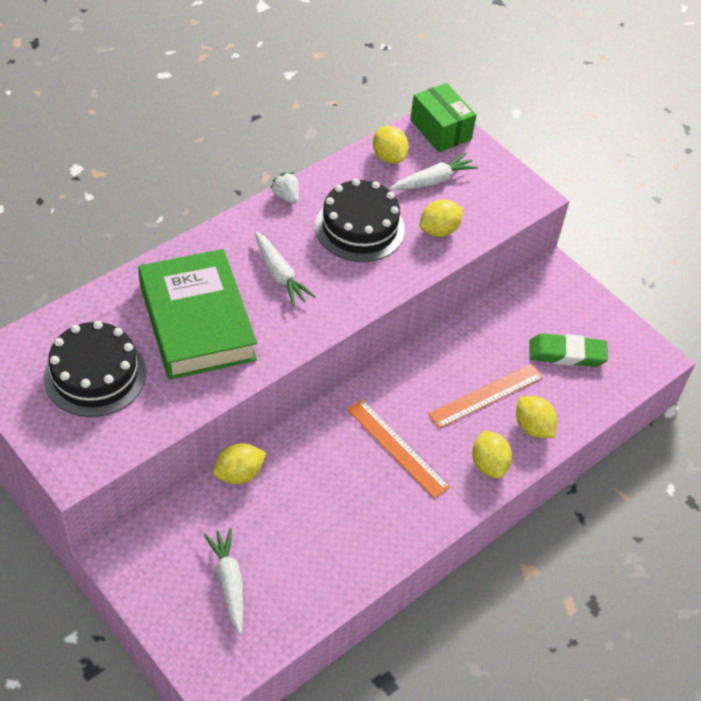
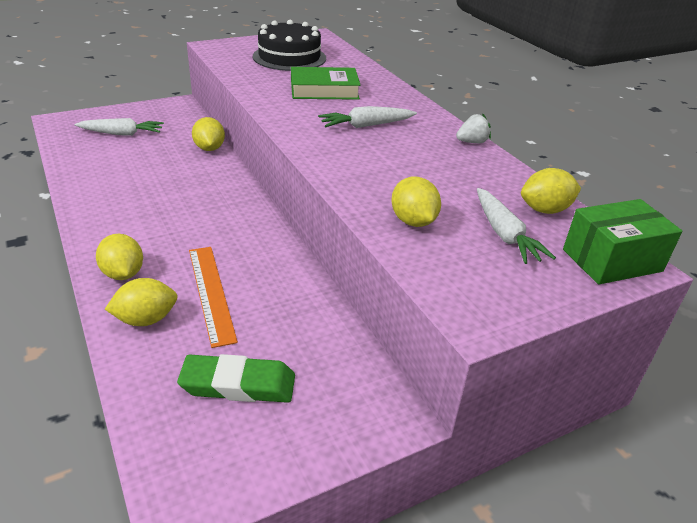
camera: 105 degrees right, 15 degrees down
green book [138,249,257,380] -> green book [291,67,361,100], size x0.61
black cake [315,179,405,262] -> none
orange ruler [347,399,450,498] -> none
yellow lemon [472,430,512,479] -> yellow lemon turned 60 degrees clockwise [96,234,143,280]
green eraser [530,333,608,367] -> green eraser turned 75 degrees clockwise [177,354,295,403]

